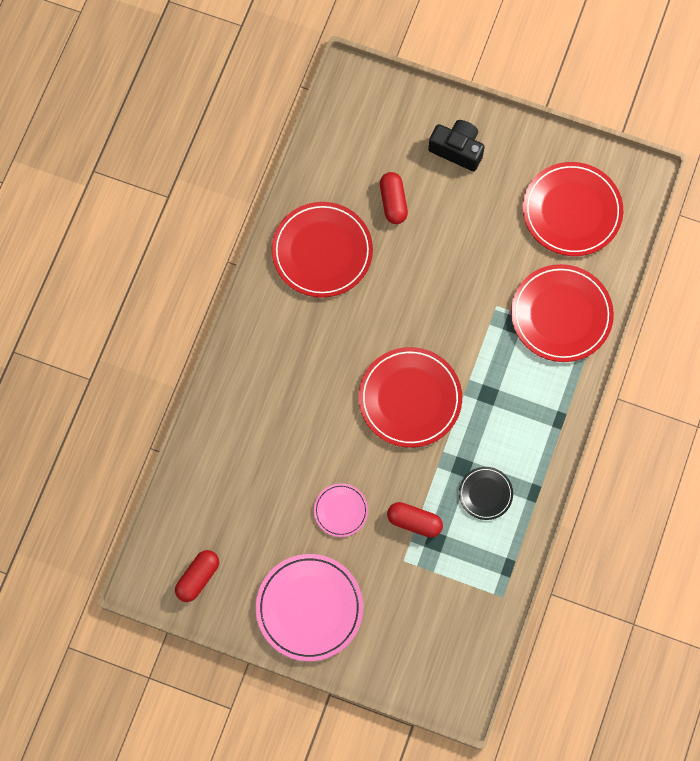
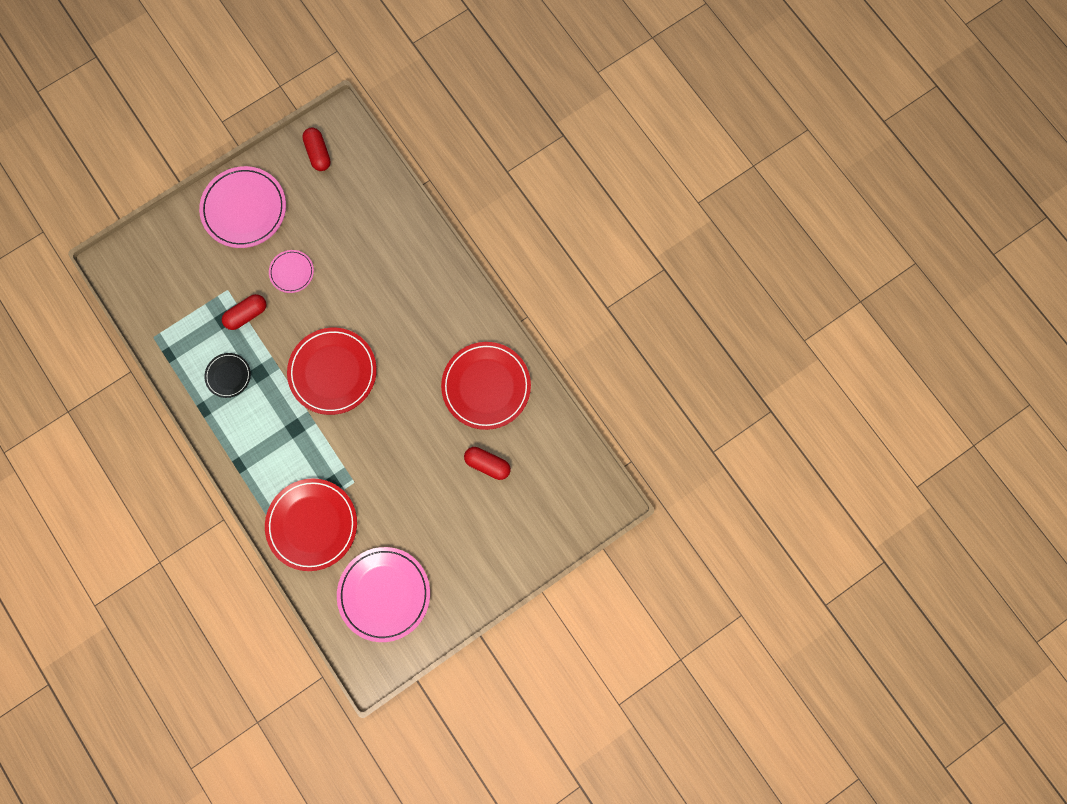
camera: 125 degrees right, 5 degrees up
black camera [428,120,485,171] -> none
red plate [523,162,623,256] -> pink plate [337,547,430,642]

